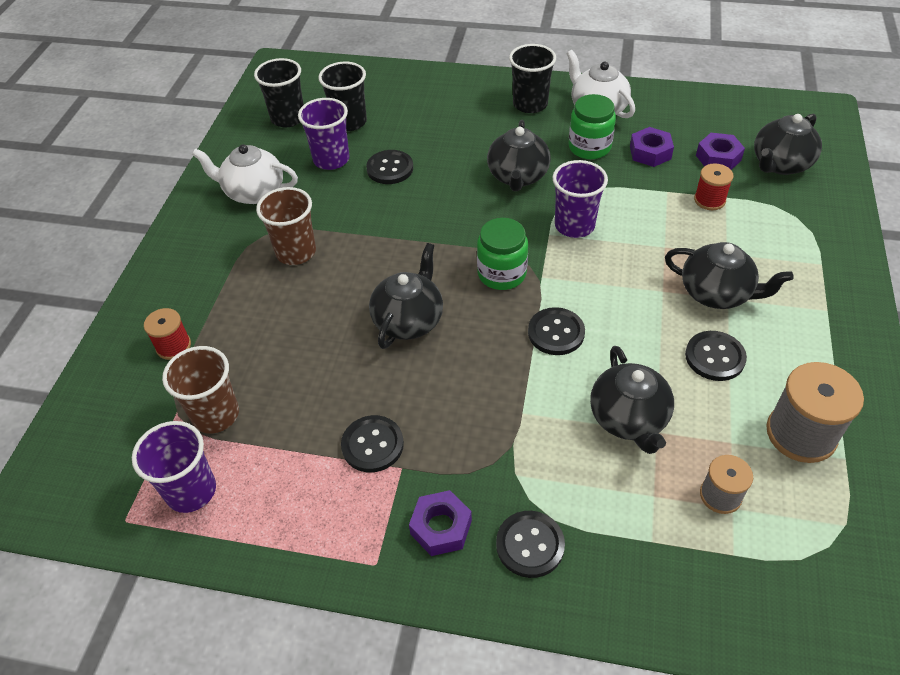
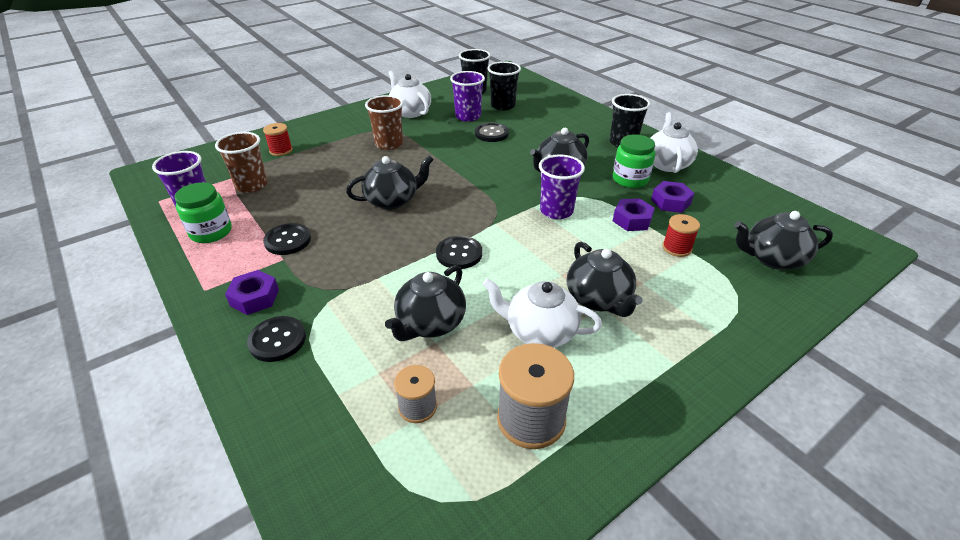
camera: 40 degrees right, 10 degrees down
green jar [477,218,528,290] -> green jar moved to [175,182,232,243]
black button [685,331,747,381] -> white teapot [482,278,602,348]
purple nut [696,133,745,170] -> purple nut moved to [613,198,655,231]

